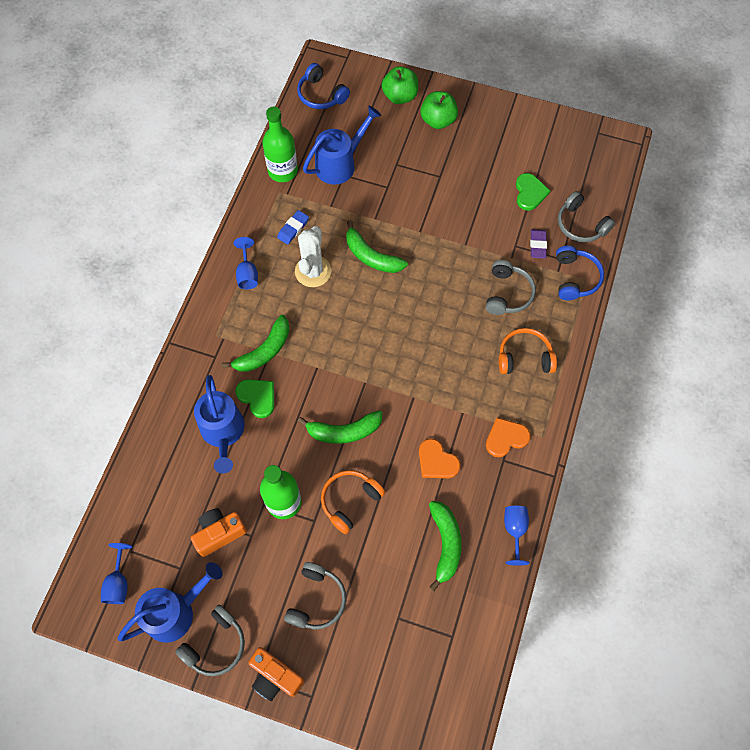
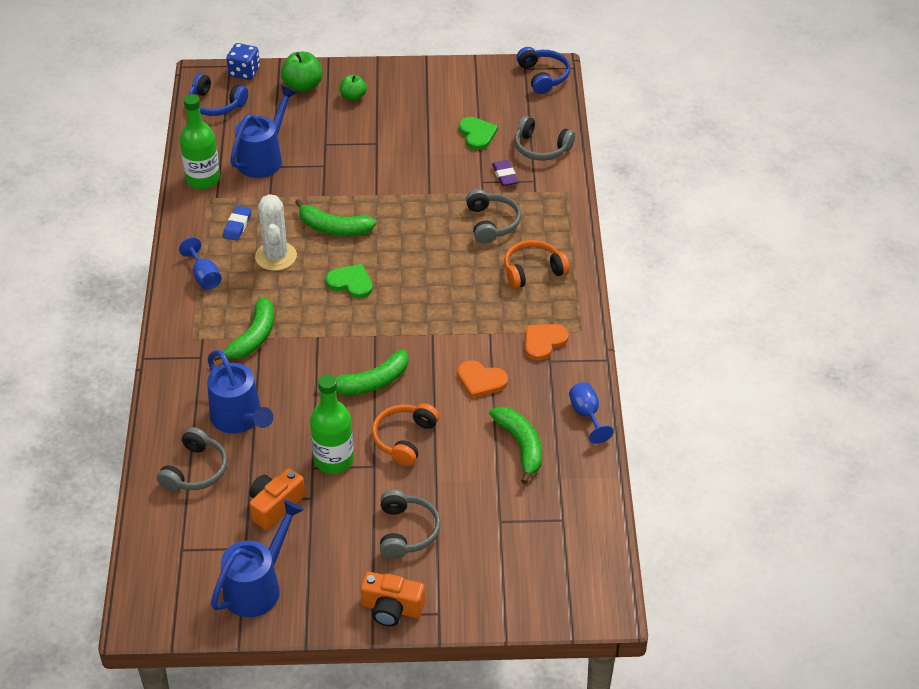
camera: 20 degrees left, 20 degrees down
blue goblet [101,543,133,604] -> none
grey headphones [175,605,245,676] -> grey headphones moved to [157,427,227,491]
green heart [235,379,274,418] -> green heart moved to [326,264,373,298]
green apple [420,91,458,129] -> green apple [340,75,367,101], size x0.65
blue headphones [556,246,604,300] -> blue headphones moved to [516,47,570,94]
none -> blue dice [226,43,260,80]

